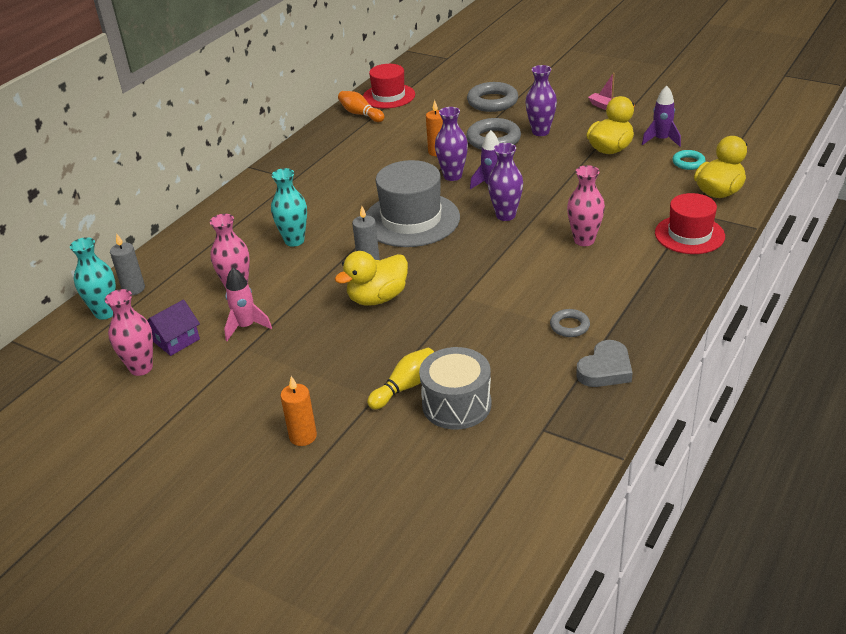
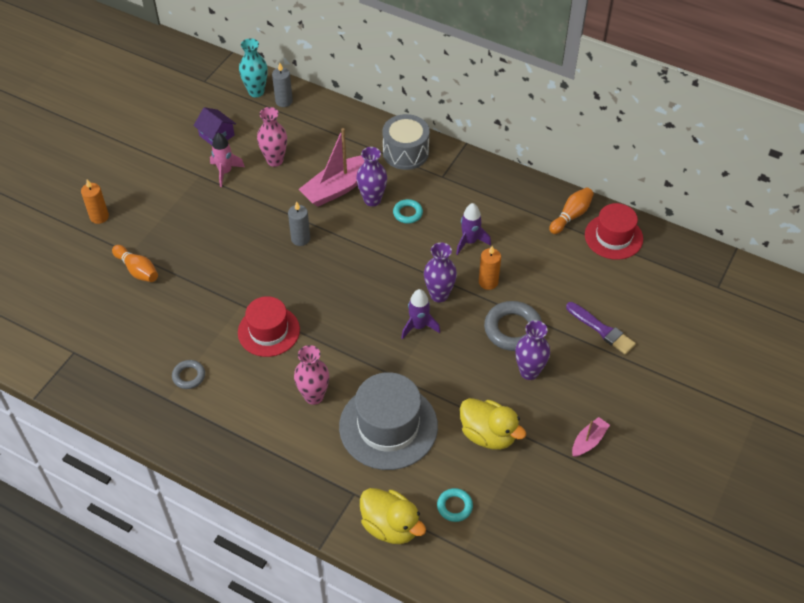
camera: 85 degrees right, 15 degrees up
pink vase [105,289,153,376] -> none
turquoise vase [271,168,307,247] -> pink boat [298,128,365,207]
yellow duck [335,251,408,306] -> none
grey hat [366,160,460,247] -> grey hat moved to [339,372,438,470]
yellow bowling pin [367,348,434,409] -> orange bowling pin [112,245,158,282]
grey drum [419,347,491,430] -> grey drum moved to [382,114,429,170]
grey ring [467,82,518,112] -> purple brush [566,302,636,355]
purple vase [488,143,523,221] -> purple vase moved to [356,147,387,207]
grey heart [576,340,633,387] -> none
purple rocket [642,86,681,147] -> purple rocket moved to [456,203,491,255]
red hat [655,193,725,254] -> red hat moved to [238,296,300,357]
none -> turquoise ring [393,199,423,224]

